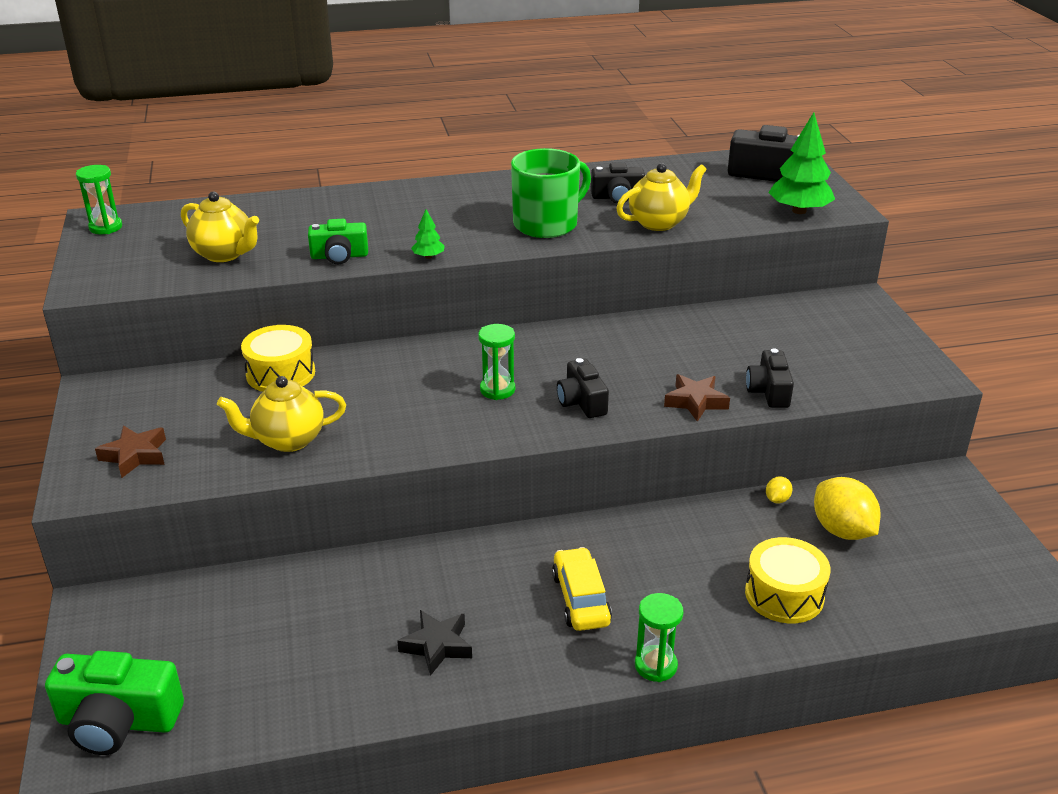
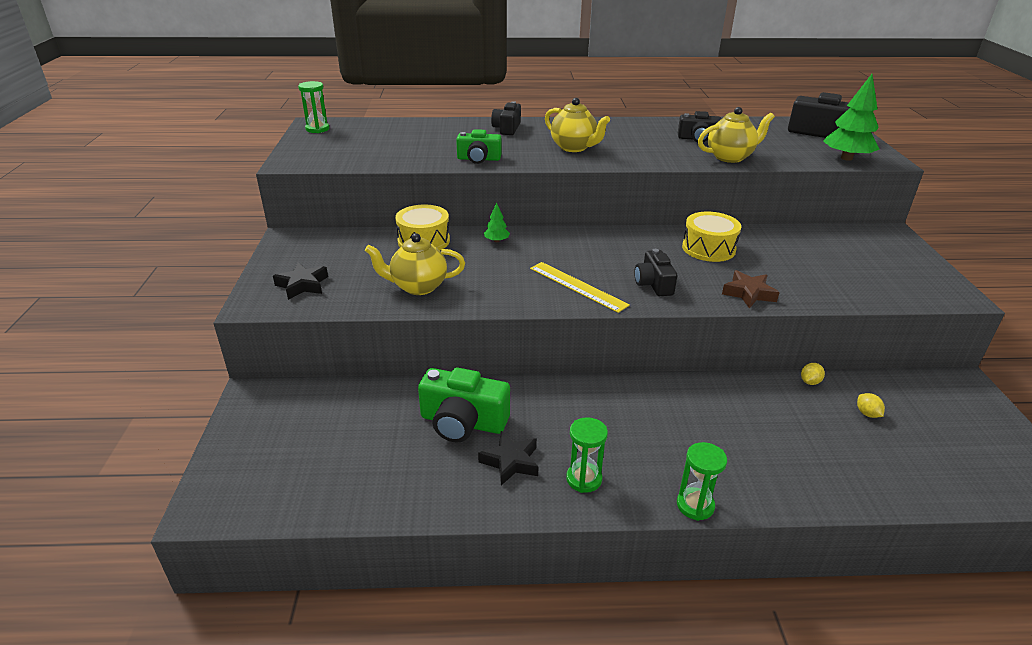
camera: 10 degrees right, 0 degrees up
green camera [45,651,184,755] -> green camera moved to [418,368,510,442]
brown star [95,425,166,478] -> black star [273,263,328,300]
yellow teapot [181,192,259,262] -> yellow teapot moved to [545,98,610,152]
green tree [411,209,444,259] -> green tree moved to [484,203,510,242]
green hourglass [478,324,515,400] -> green hourglass moved to [566,417,608,493]
green mug [511,148,591,238] -> none
yellow car [552,547,612,631] -> none
yellow drum [745,537,831,623] -> yellow drum moved to [682,212,741,262]
black camera [746,349,794,408] -> black camera moved to [491,101,521,135]
yellow lemon [814,477,881,540] -> yellow lemon [857,393,885,418], size x0.45
none -> yellow ruler [530,262,630,313]

